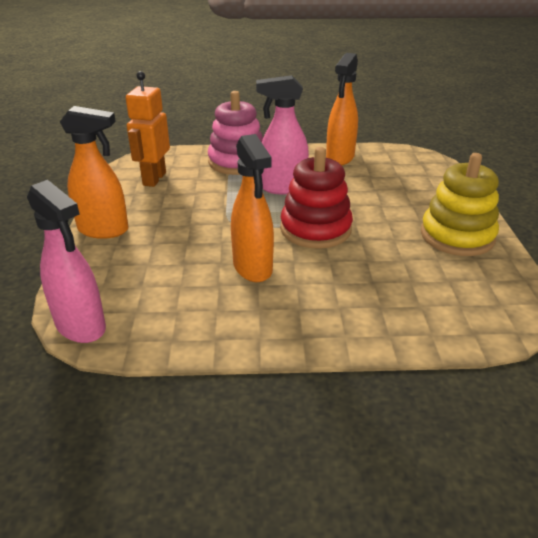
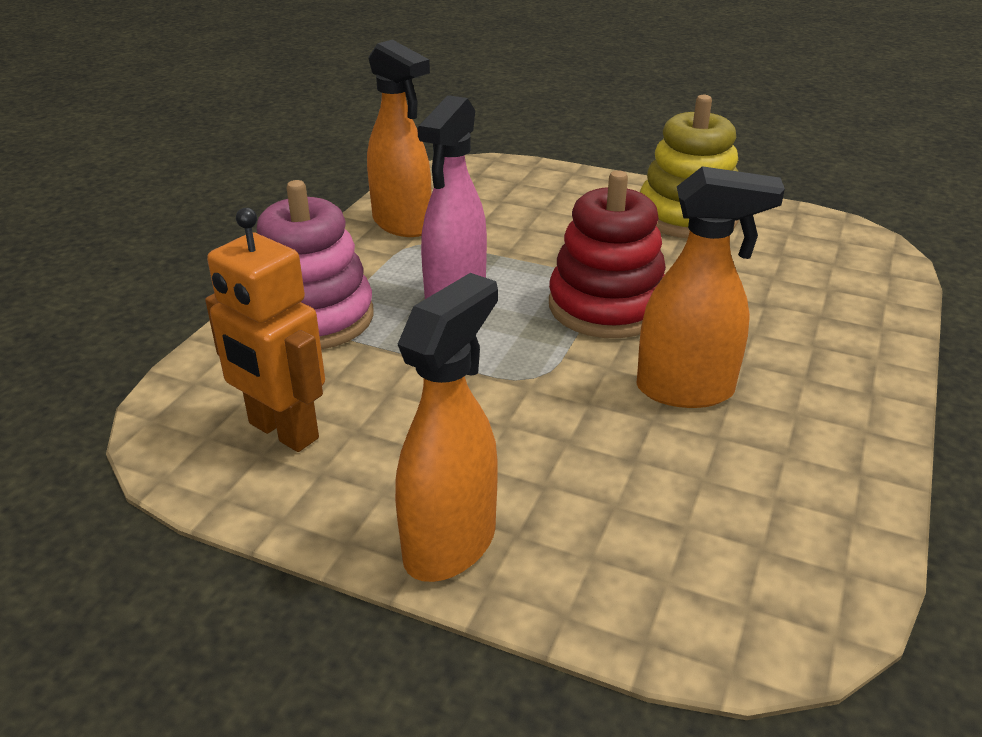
camera: 65 degrees left, 0 degrees up
pink spray bottle [27,180,106,343] -> none

